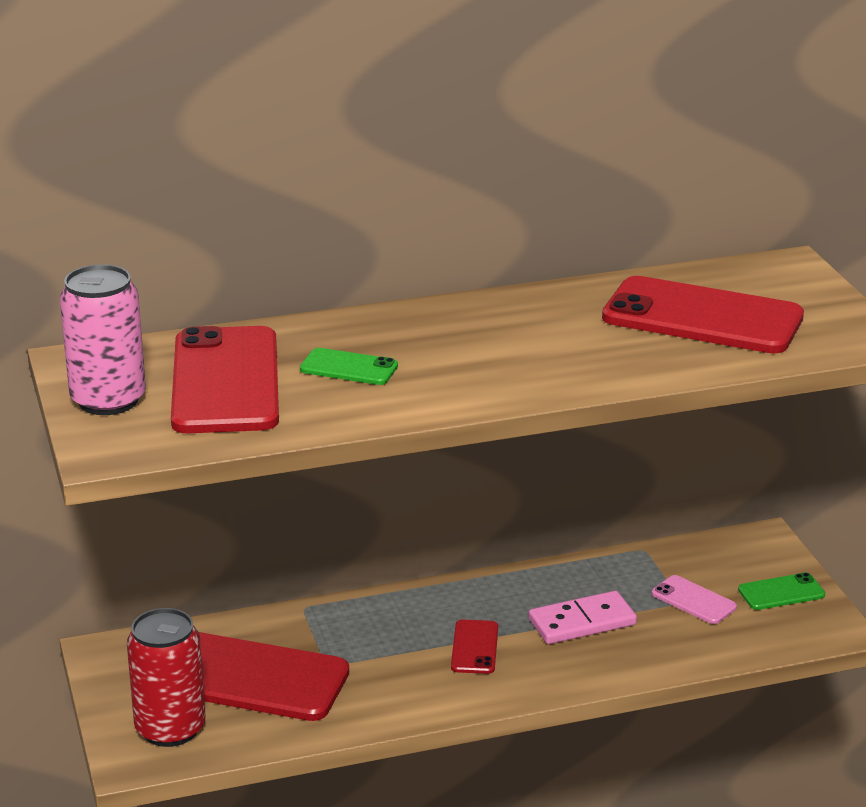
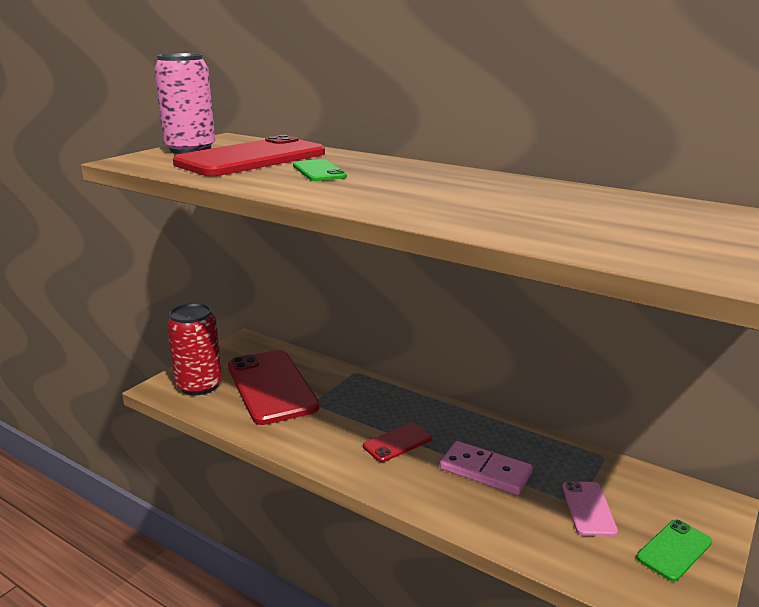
camera: 50 degrees right, 5 degrees down
red phone [602,276,804,353] -> none
green phone [738,572,825,610] -> green phone turned 75 degrees counterclockwise [636,519,712,581]

